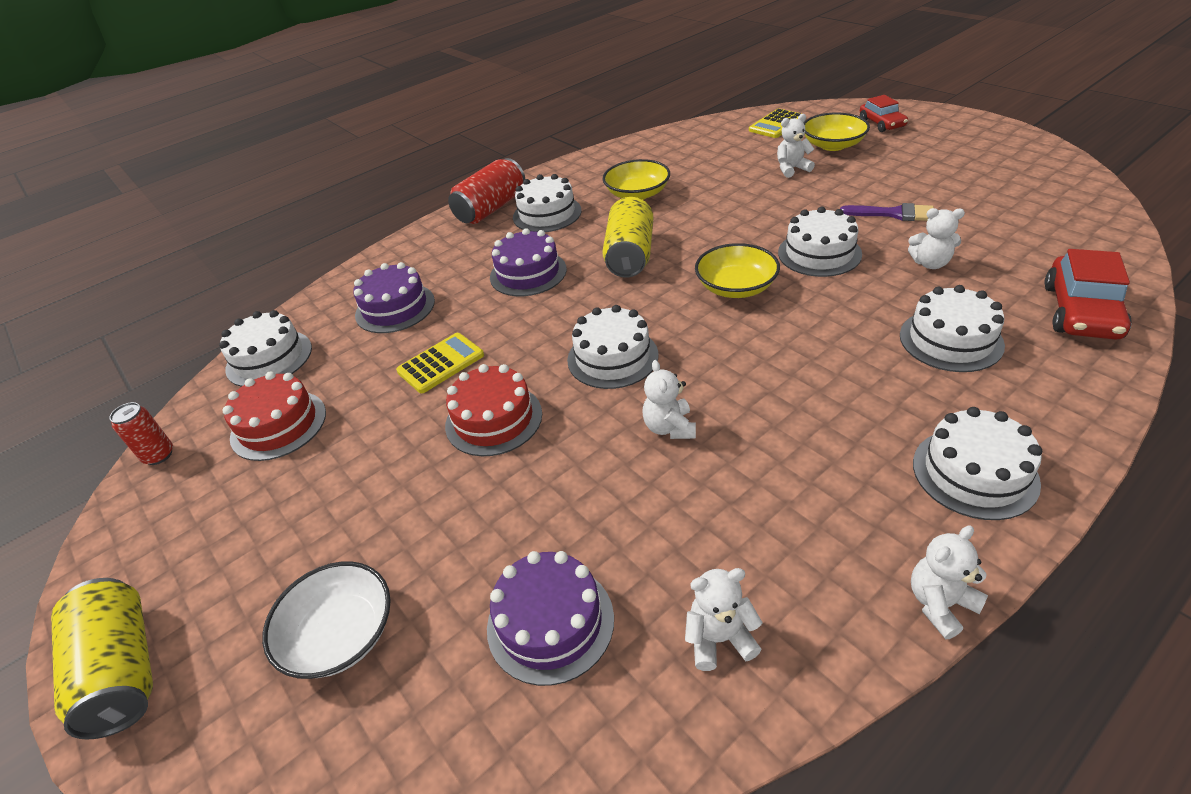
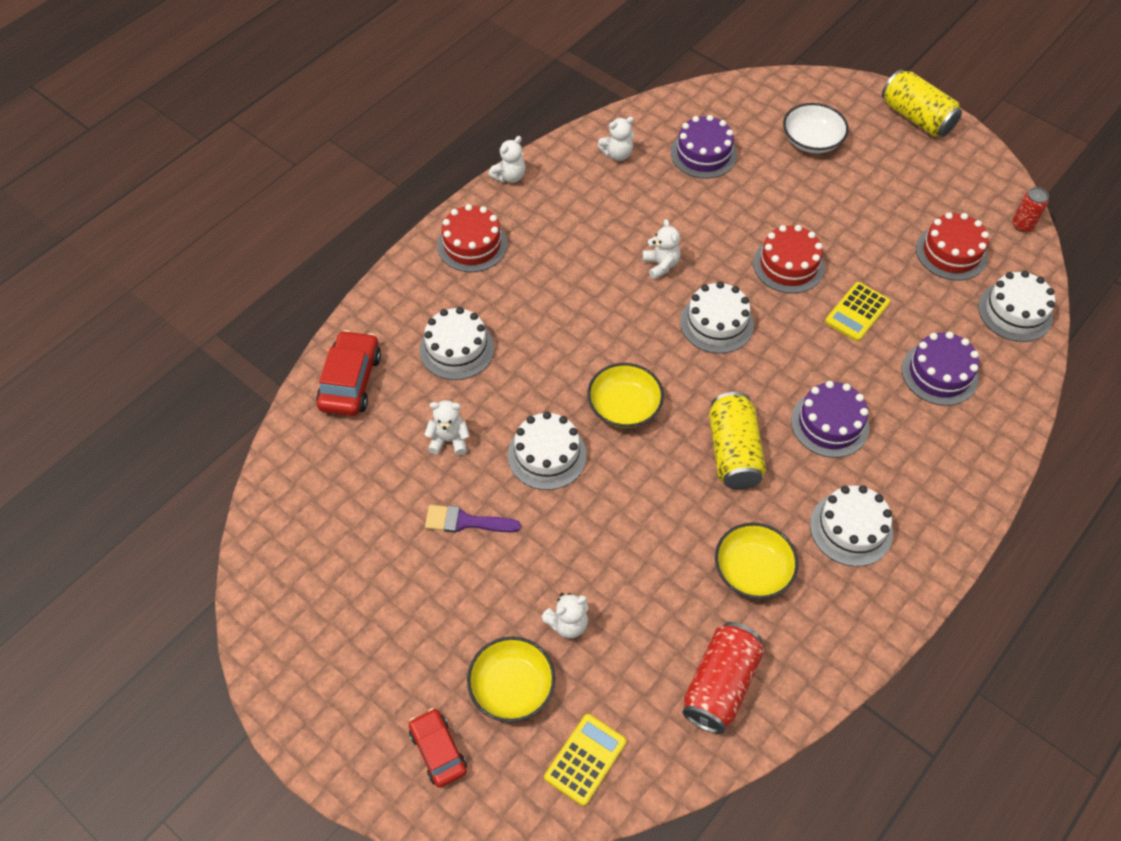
camera: 165 degrees right, 15 degrees up
red can [448,158,525,224] -> red can moved to [682,622,764,734]
white cake [913,407,1042,520] -> red cake [437,204,507,272]

